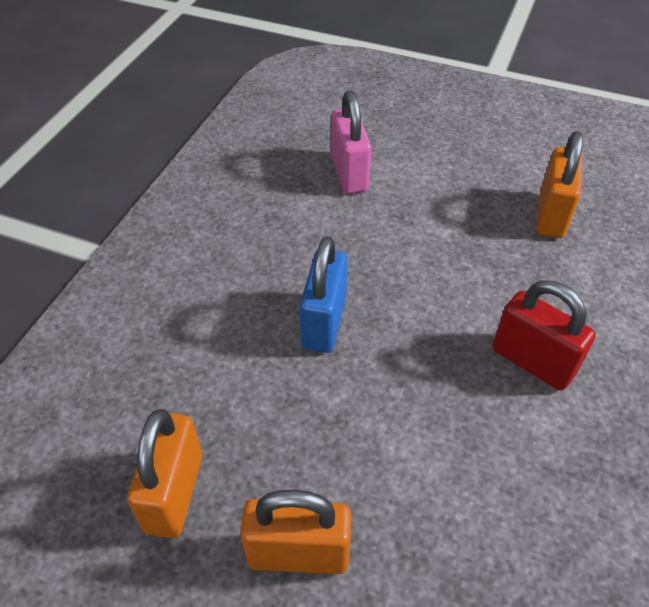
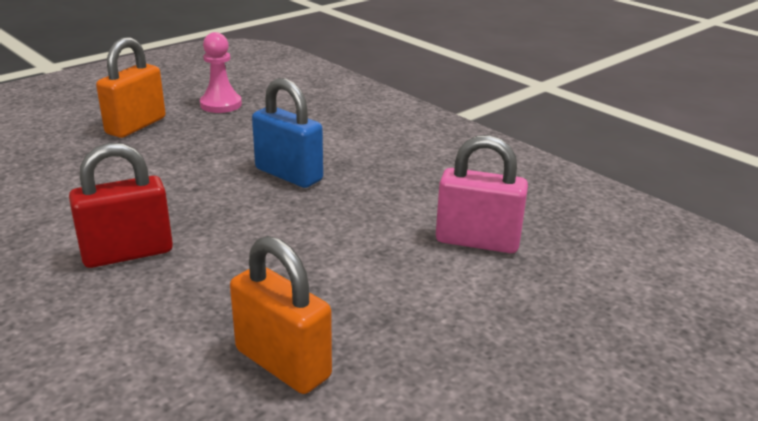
camera: 115 degrees right, 20 degrees down
orange padlock [127,409,202,538] -> pink pawn [200,32,242,113]

